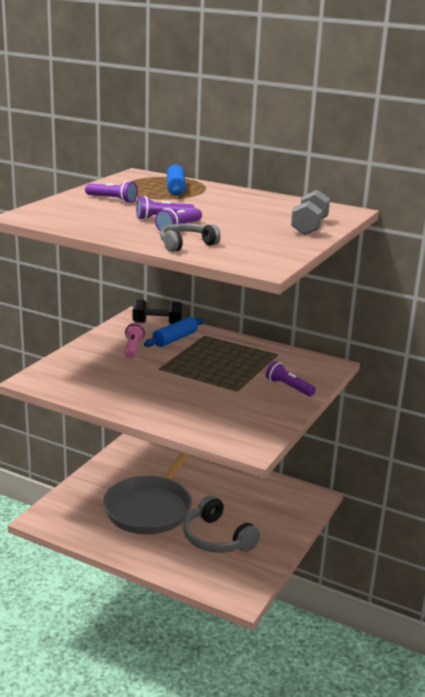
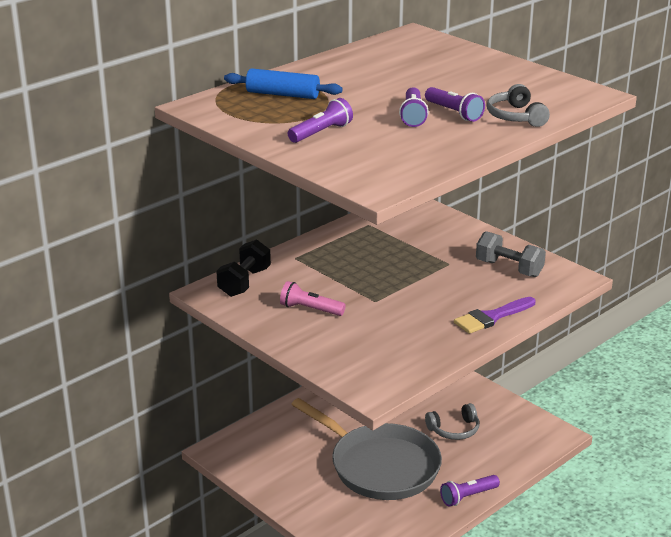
camera: 70 degrees left, 5 degrees up
blue rolling pin [144,317,205,347] -> none
grey headphones [183,495,260,553] -> grey headphones [425,403,479,440], size x0.62
purple flashlight [266,361,316,396] -> purple flashlight moved to [440,475,500,507]
grey dumbbell [291,190,330,235] -> grey dumbbell moved to [476,231,546,277]
none -> purple brush [454,297,535,334]

